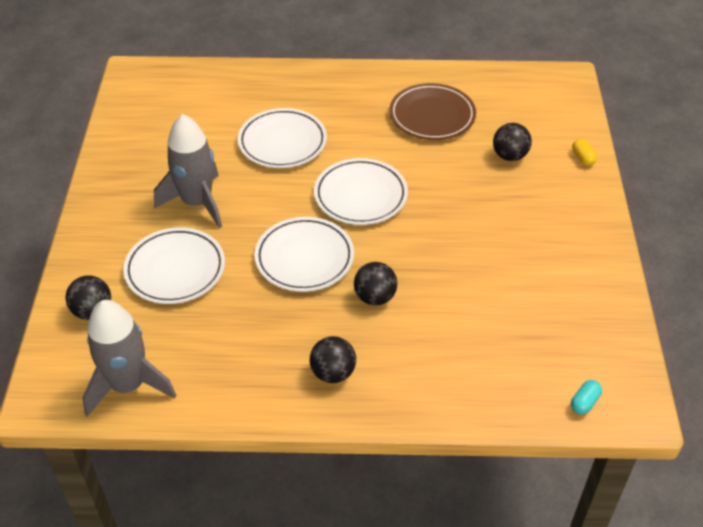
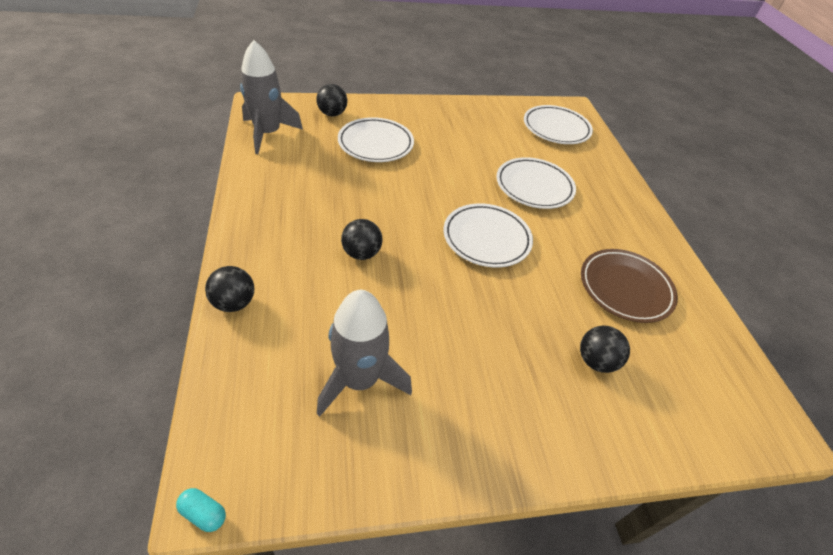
camera: 75 degrees right, 0 degrees up
grey rocket [154,114,222,228] -> grey rocket moved to [317,290,412,417]
white plate [254,217,354,292] -> white plate moved to [524,105,593,144]
black ball [310,336,356,383] -> black ball moved to [205,266,254,312]
turquoise capsule [571,380,602,414] -> turquoise capsule moved to [176,488,226,532]
yellow capsule [572,139,597,166] -> none

